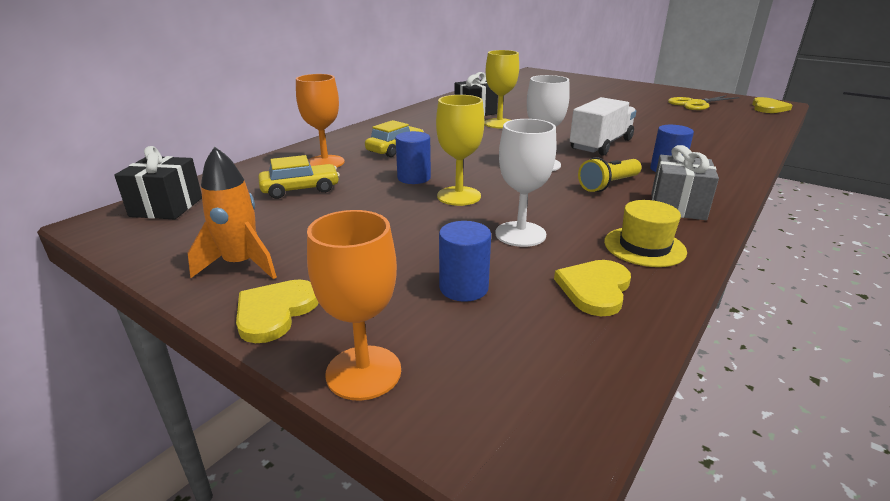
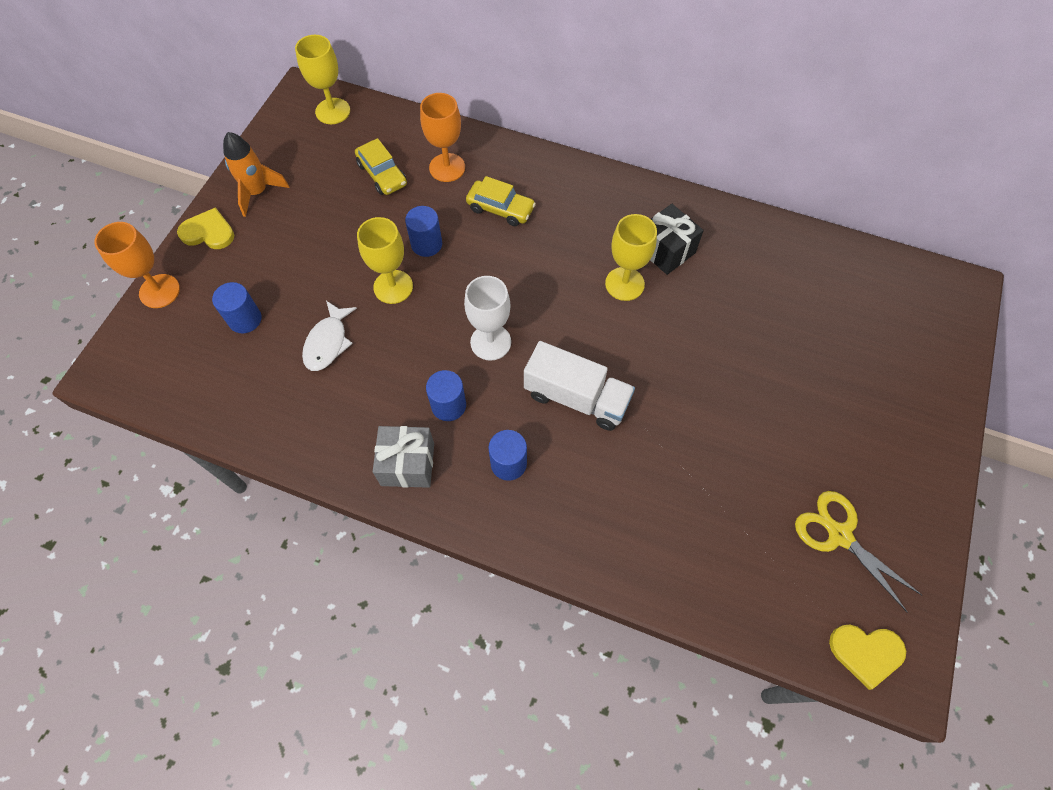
camera: 75 degrees right, 35 degrees up
black gift [114,146,202,219] -> yellow goblet [295,35,350,124]
white goblet [495,119,556,247] -> white fish [302,301,357,371]
yellow heart [554,260,631,316] -> none
yellow flashlight [578,157,642,192] -> blue cylinder [426,370,466,421]
yellow hat [604,200,687,267] -> none

